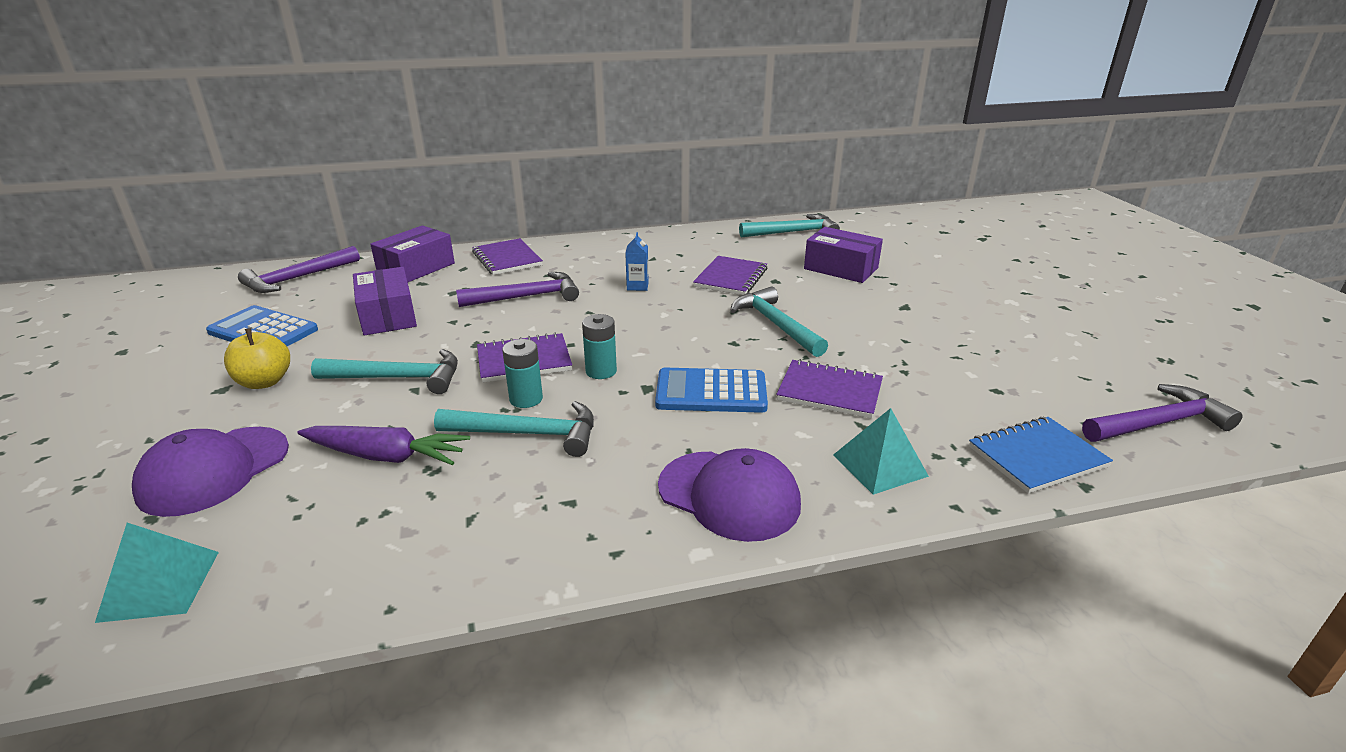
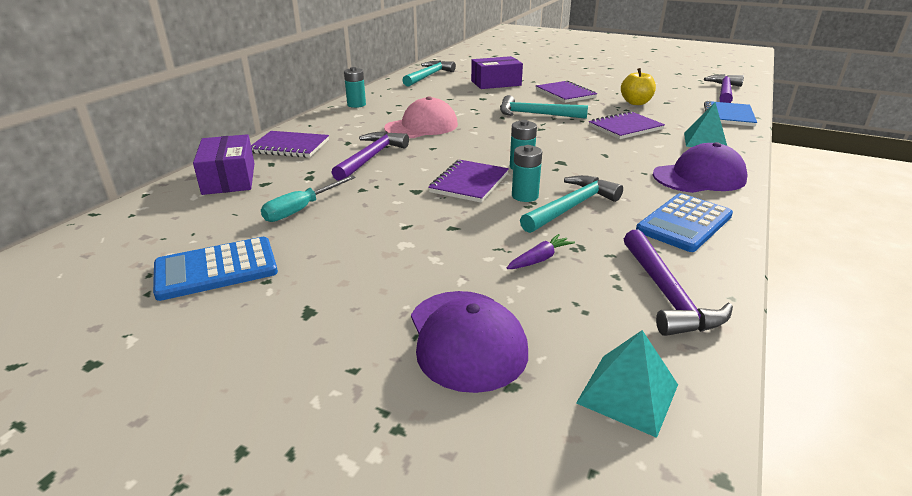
camera: 50 degrees left, 0 degrees up
yellow apple [224,328,290,389] -> yellow apple moved to [621,68,656,105]
purple hammer [238,246,360,293] -> purple hammer moved to [624,229,733,336]
purple carrot [297,426,470,465] -> purple carrot [506,234,575,269], size x0.56
turquoise hammer [311,349,458,394] -> none
purple box [353,267,417,336] -> turquoise screwdriver [261,175,356,222]
blue carton [625,232,649,291] -> pink cap [384,96,458,138]
blue calculator [655,368,768,413] -> blue calculator moved to [636,193,733,252]
purple notebook [693,256,767,295] -> purple notebook moved to [536,80,597,103]
none -> turquoise battery [344,67,366,108]

